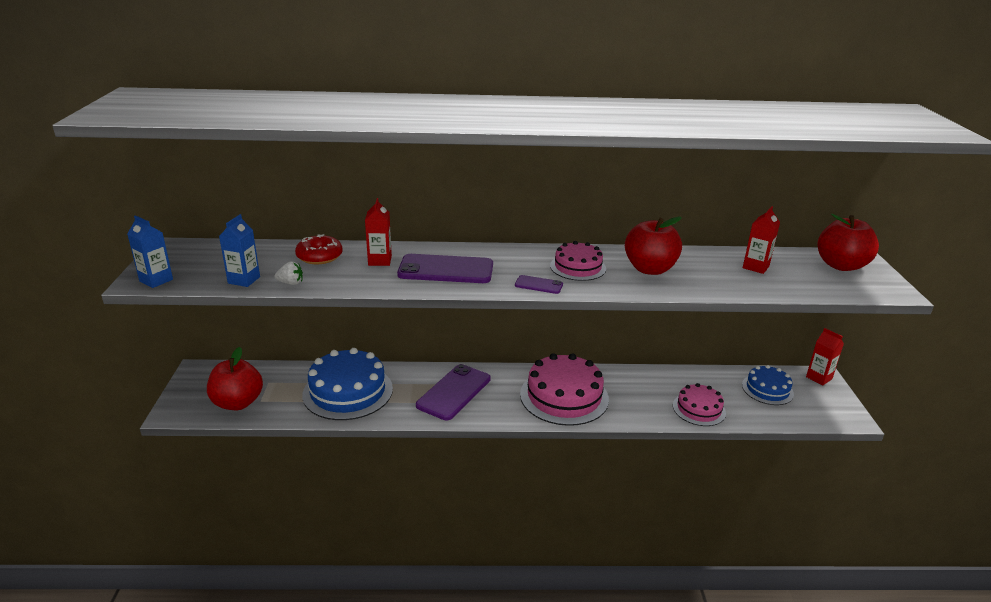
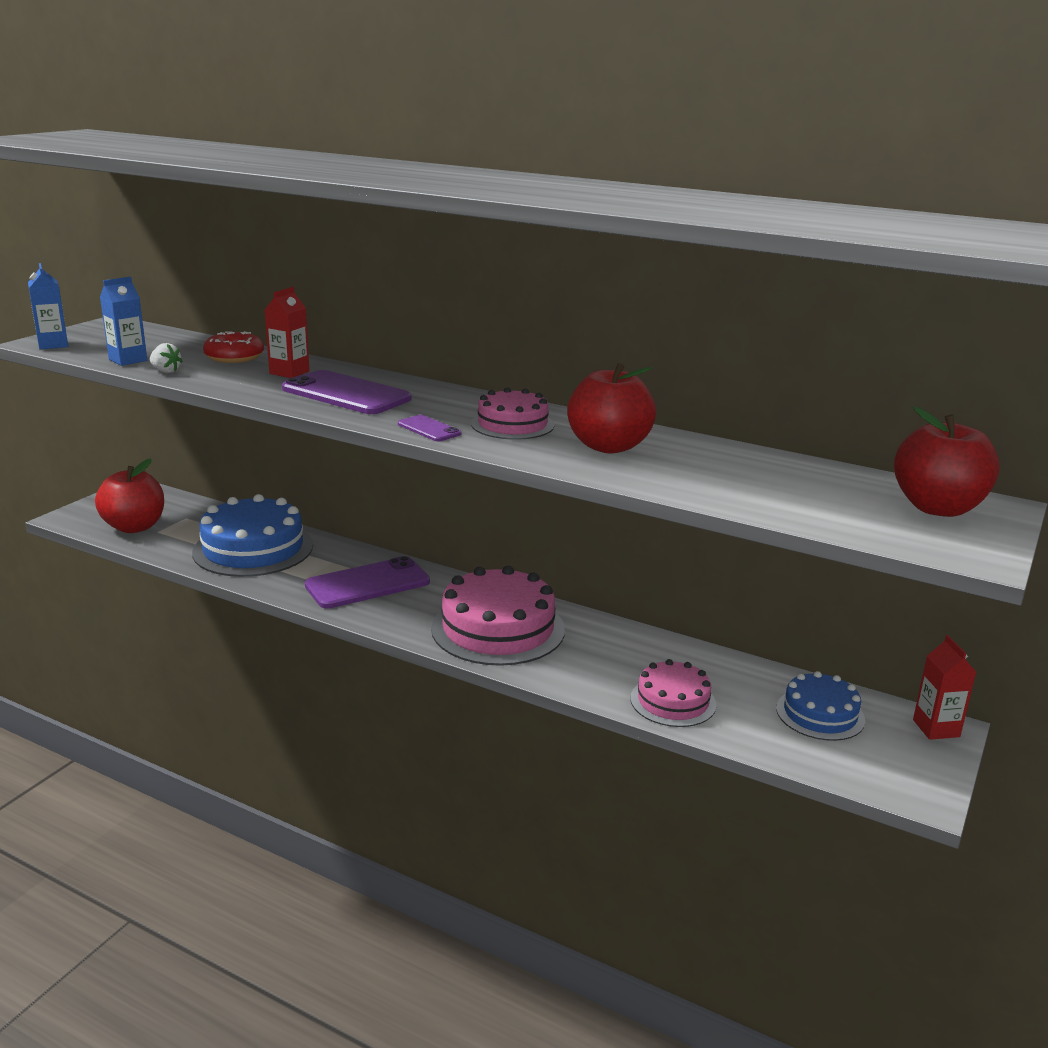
camera: 30 degrees right, 5 degrees down
red carton [743,206,780,274] -> none

